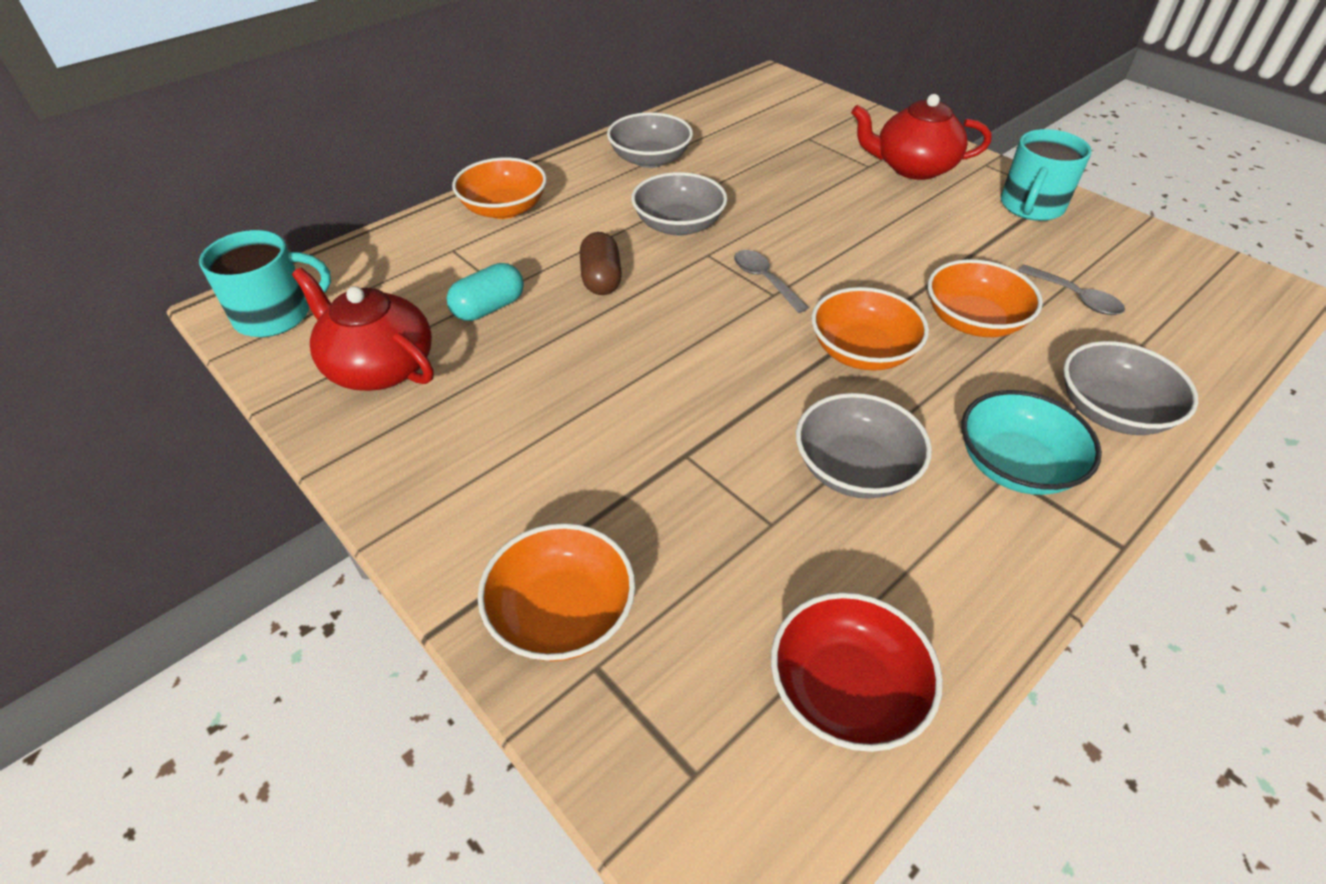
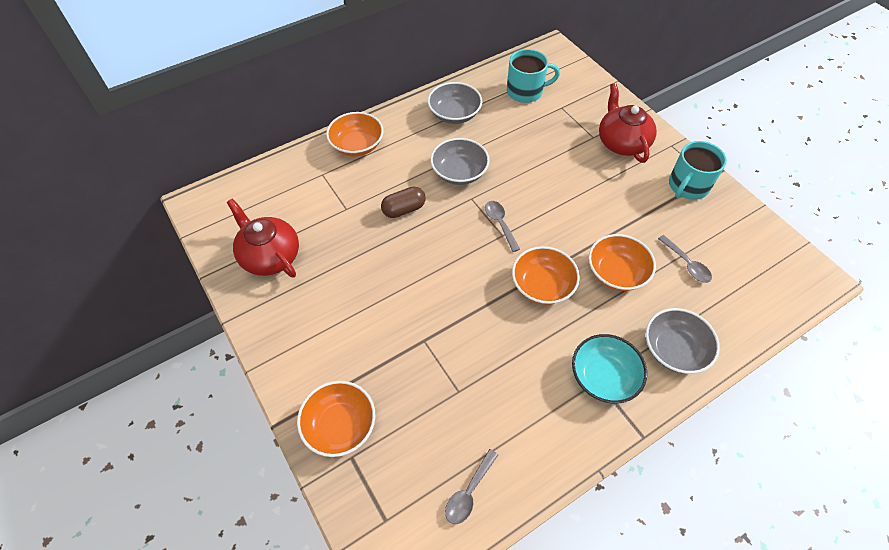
camera: 10 degrees right, 10 degrees up
turquoise mug [199,230,331,337] -> turquoise mug moved to [507,49,560,103]
turquoise capsule [447,263,524,321] -> none
brown capsule [580,232,622,295] -> brown capsule turned 60 degrees clockwise [381,187,426,218]
red bowl [771,592,943,752] -> grey spoon [445,449,498,524]
grey bowl [796,393,932,499] -> none
red teapot [851,94,991,180] -> red teapot turned 60 degrees clockwise [599,83,657,163]

